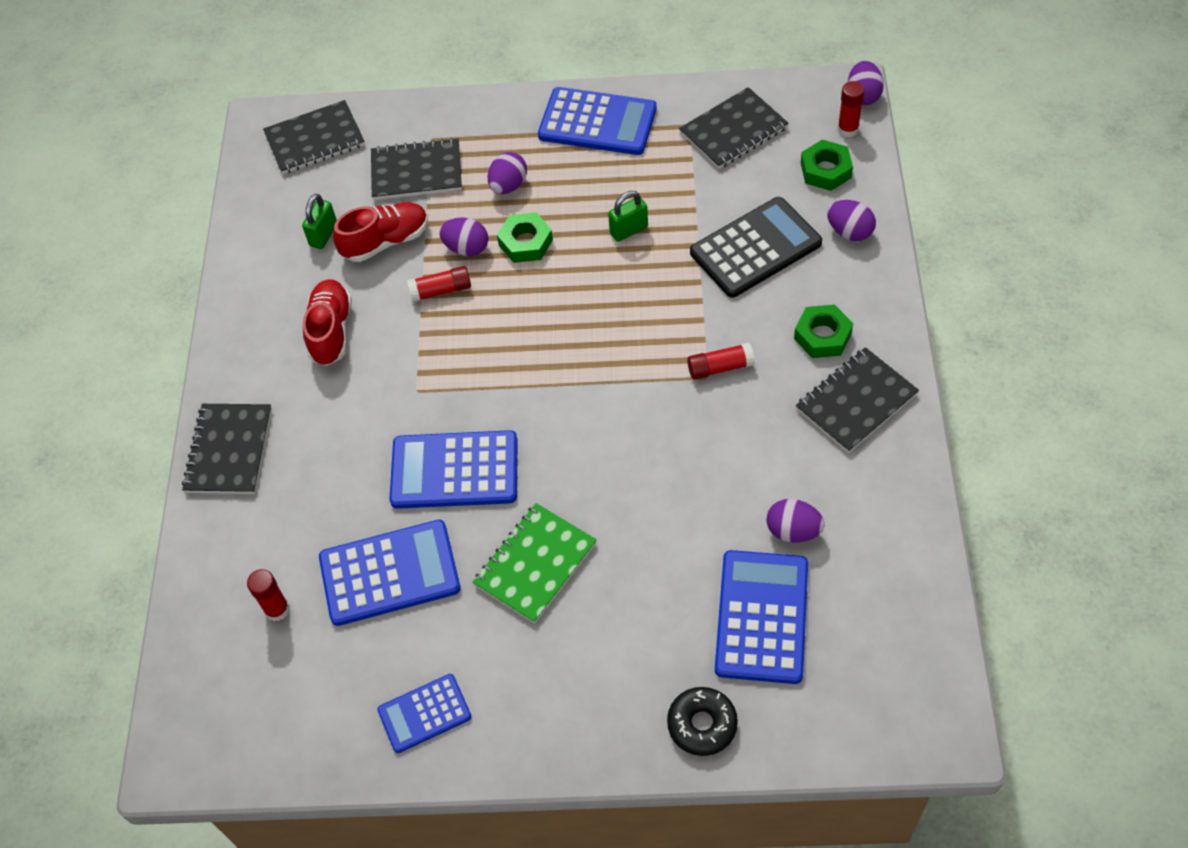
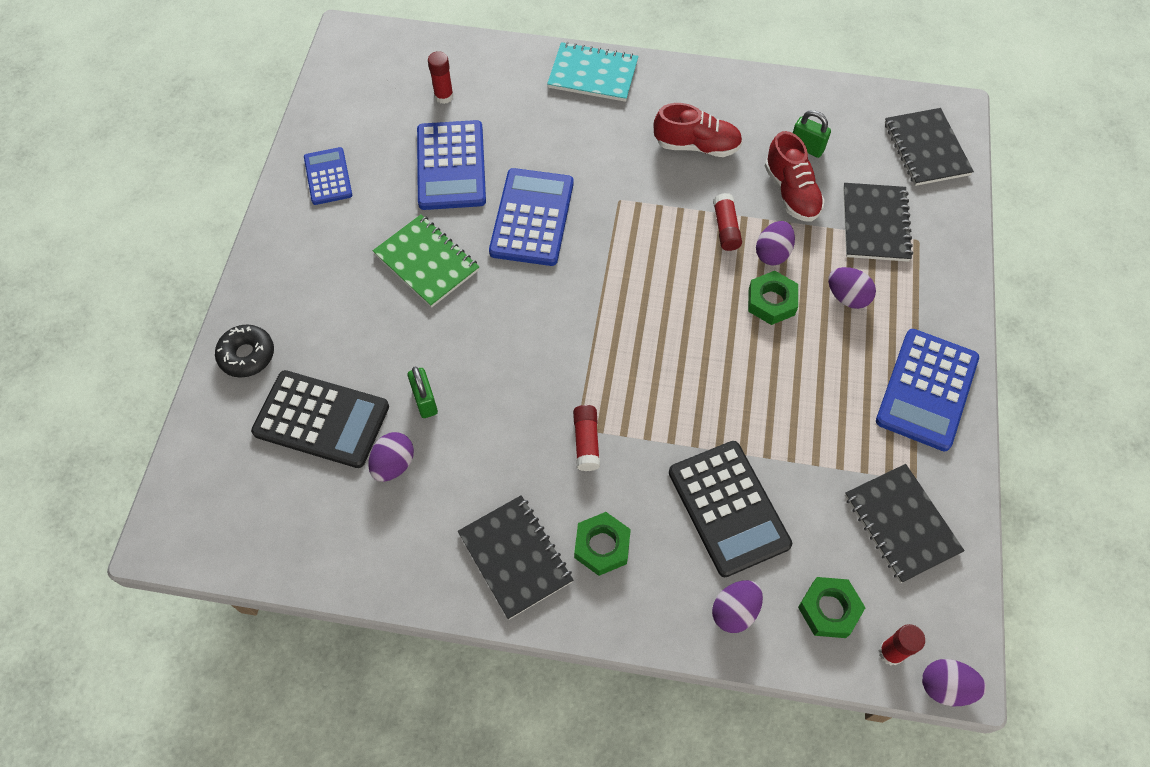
camera: 95 degrees right, 5 degrees up
black notebook [182,404,272,494] -> turquoise notebook [547,42,638,102]
green padlock [608,191,648,242] -> green padlock moved to [408,366,438,418]
blue calculator [715,550,808,684] -> black calculator [251,370,389,468]

